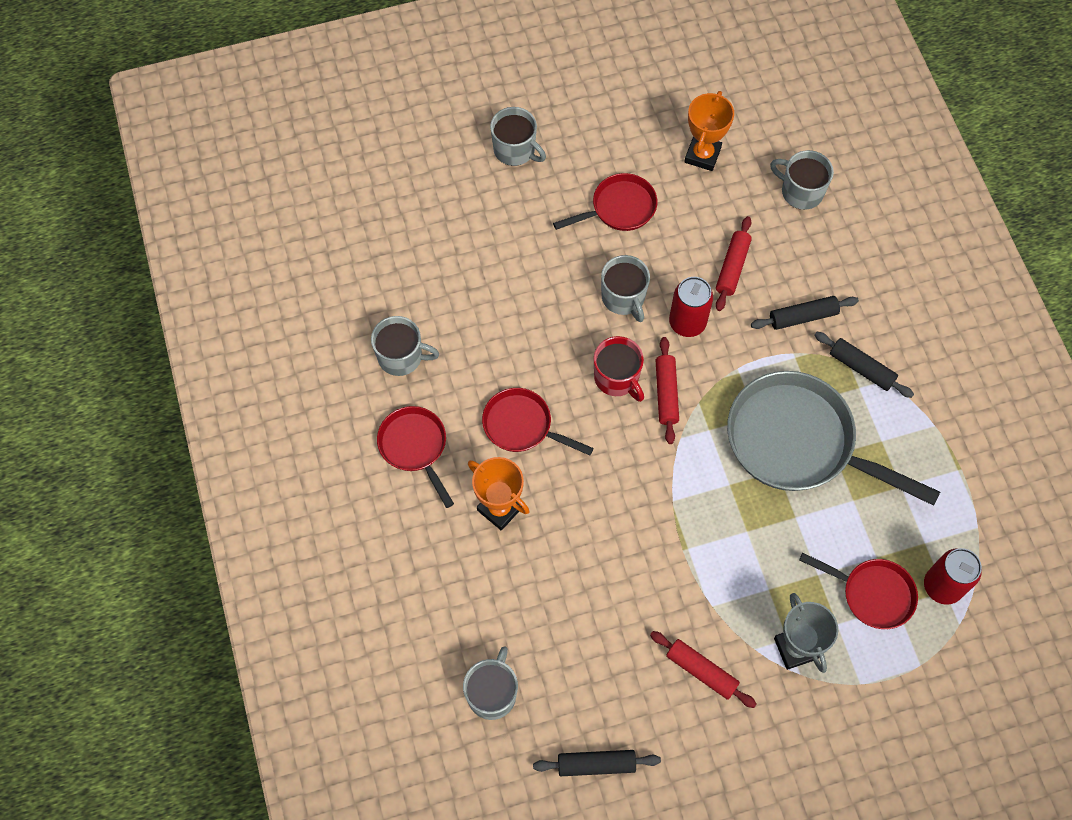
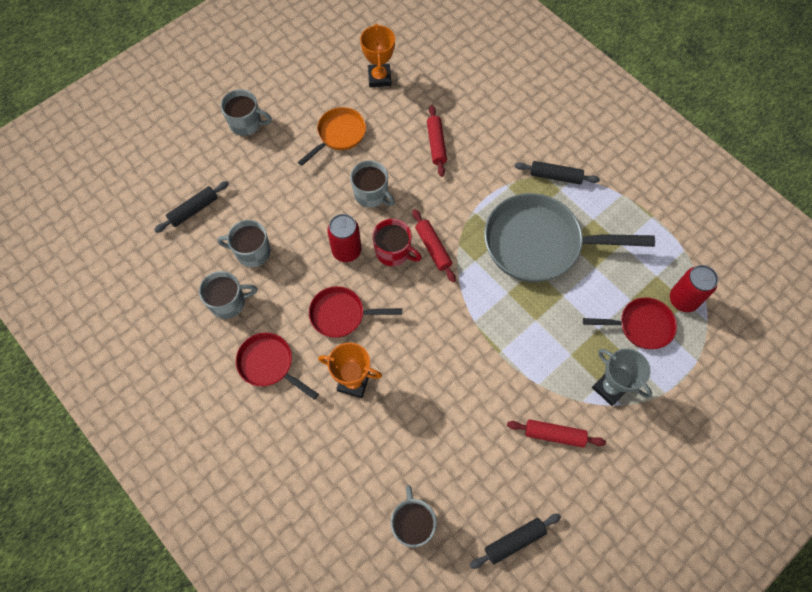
camera: 25 degrees left, 0 degrees up
red pan [553,173,658,231] -> orange pan [298,107,366,166]
red can [669,277,713,337] -> red can moved to [327,214,362,262]
black rolling pin [751,296,859,330] -> black rolling pin moved to [154,181,229,233]
grey mug [770,150,834,210] -> grey mug moved to [217,220,271,267]

